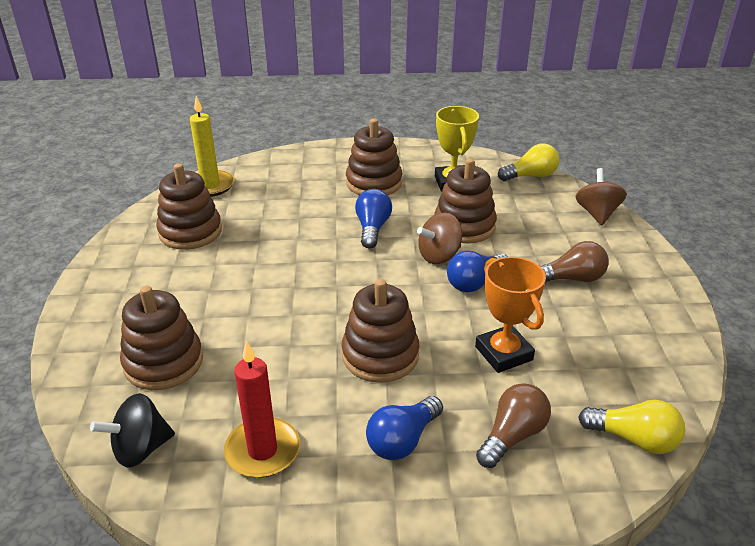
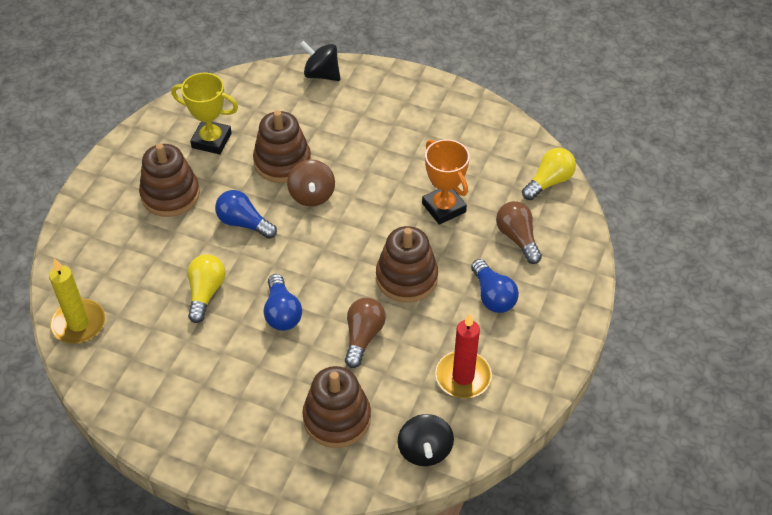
camera: 65 degrees left, 15 degrees up
brown stacking toy [156,163,222,250] -> none
blue light bulb [447,251,508,292] -> blue light bulb moved to [264,274,302,331]
orange trophy [475,257,546,373] -> orange trophy turned 60 degrees clockwise [422,139,470,225]
yellow light bulb [498,143,559,181] -> yellow light bulb moved to [187,254,225,323]
brown light bulb [540,241,609,282] -> brown light bulb moved to [345,298,386,368]
brown spinning top [576,168,627,225] -> black spinning top [300,41,341,81]

